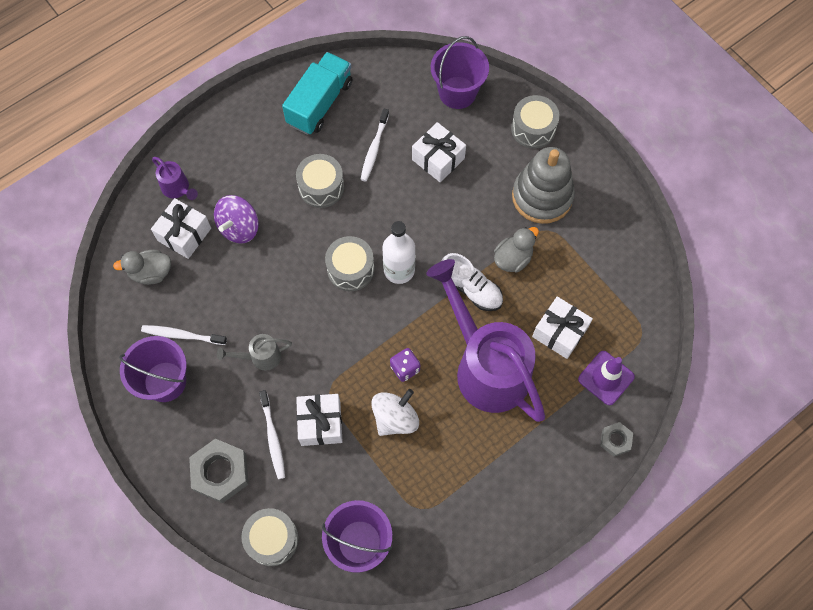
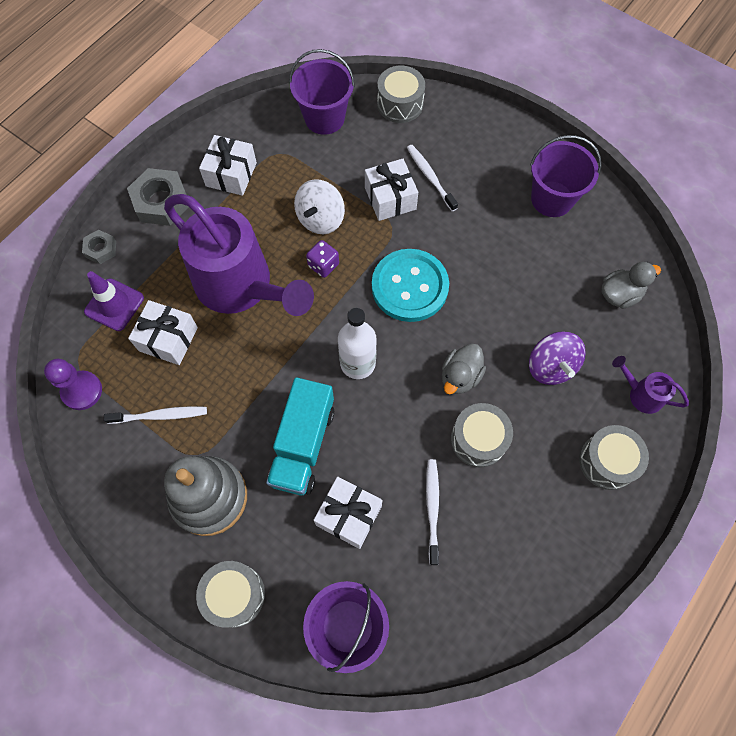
camera: 165 degrees right, 0 degrees up
white toothbrush [141,325,227,345] -> white toothbrush moved to [104,406,207,424]
white gift [151,198,211,259] -> white gift moved to [199,135,257,196]
grey nut [189,439,248,503] -> grey nut moved to [127,168,189,226]
purple spinning top [214,195,259,243] -> purple spinning top turned 150 degrees clockwise [529,331,586,385]
grey watering can [217,334,292,371] -> none
turquoise truck [282,52,352,135] -> turquoise truck moved to [266,377,334,495]
grey drum [325,236,374,291] -> grey drum moved to [579,425,649,490]
white shoe [442,253,503,311] -> none
grey duck [494,227,539,273] -> grey duck moved to [442,344,486,394]
none -> purple pawn [44,359,102,410]
none -> turquoise button [372,249,449,322]

